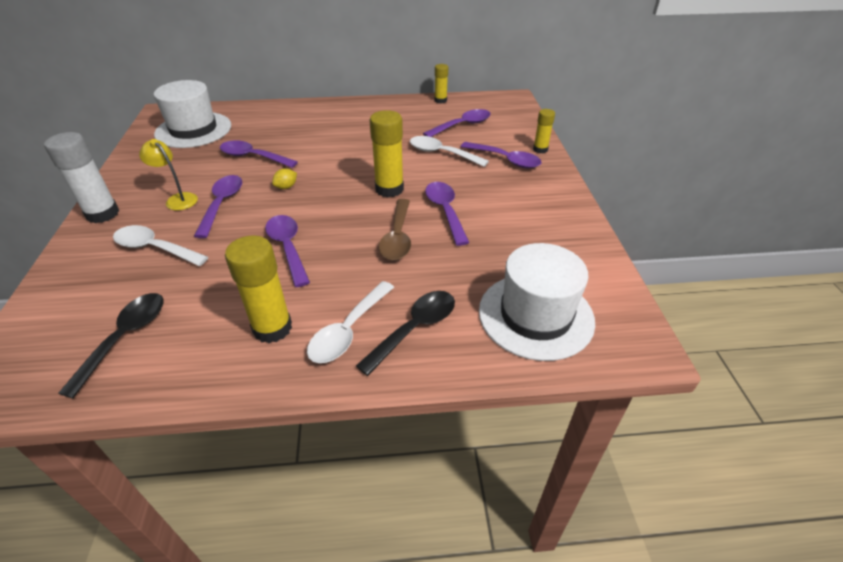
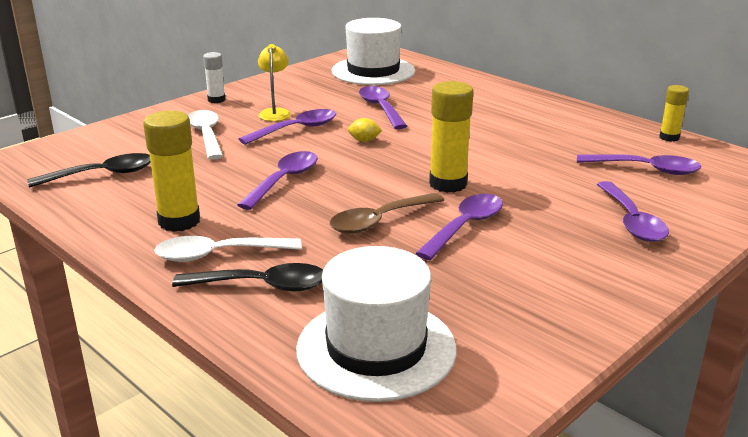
camera: 50 degrees right, 15 degrees down
white glue stick [44,132,119,223] -> white glue stick [203,52,225,103], size x0.58
white spoon [410,136,489,167] -> none
yellow glue stick [533,109,555,153] -> none

